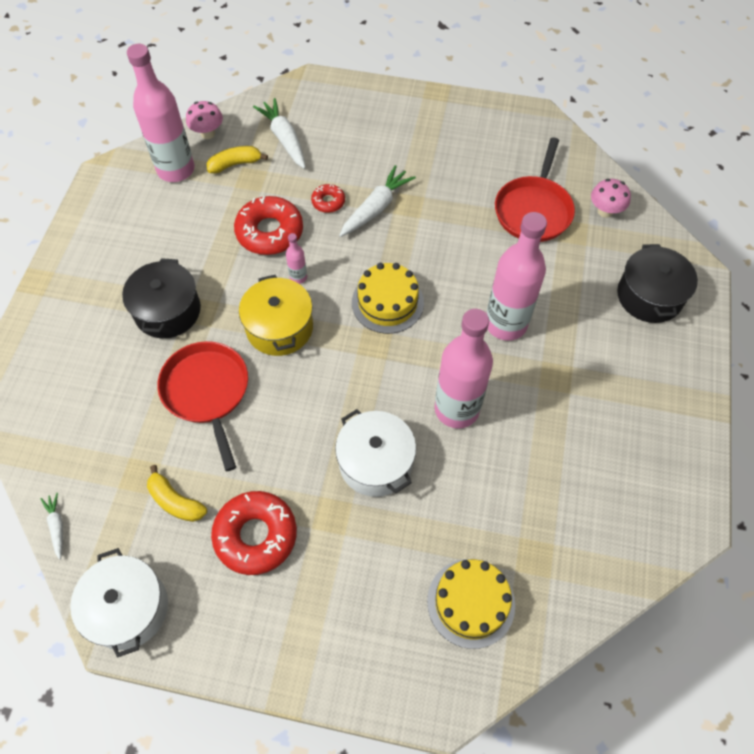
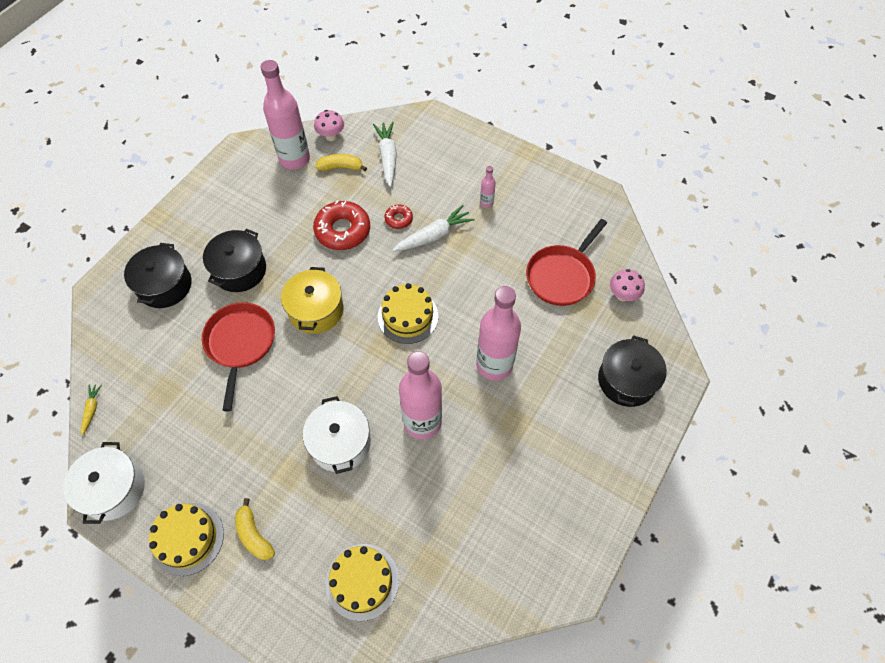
camera: 20 degrees right, 0 degrees up
white carrot [40,493,63,560] -> yellow carrot [81,384,102,435]
yellow banana [147,465,207,522] -> yellow banana moved to [235,498,275,560]
red donut [211,491,297,575] -> none
pink bottle [286,233,307,284] -> pink bottle moved to [480,166,496,208]
none -> black pot [124,243,191,308]
none -> yellow cake [149,503,224,576]

